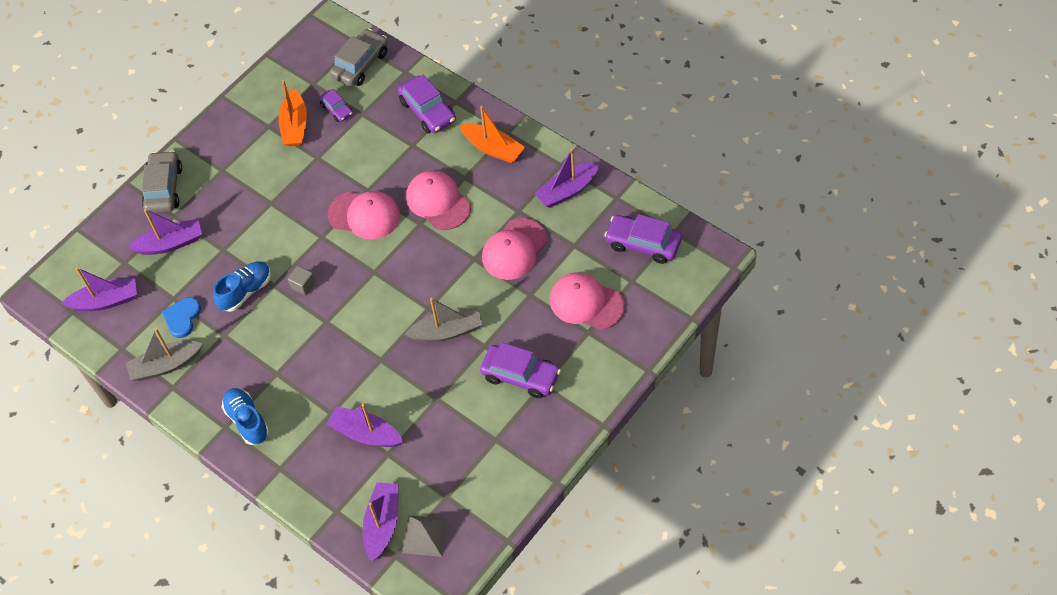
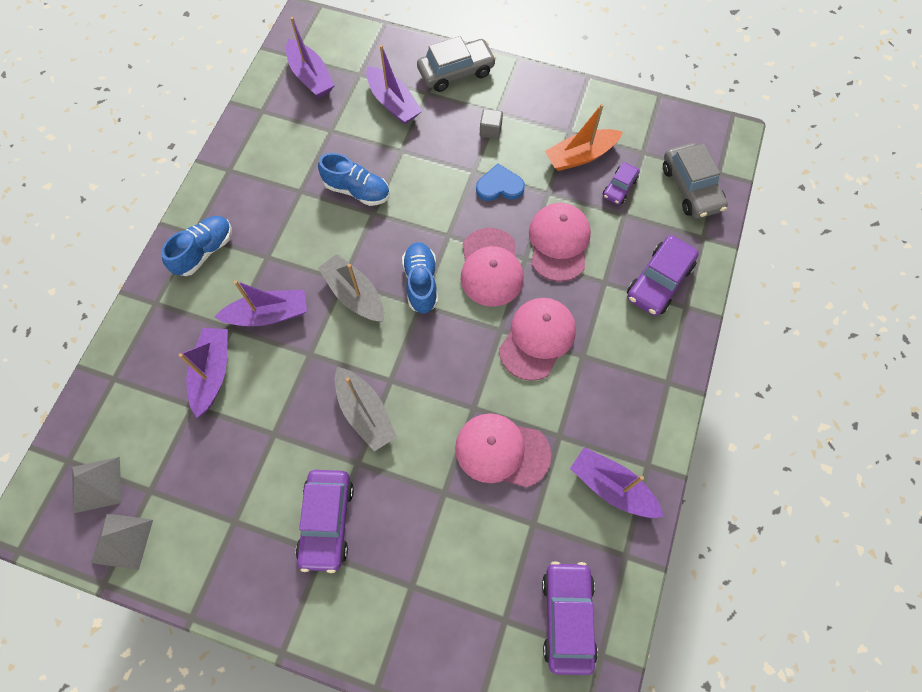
camera: 65 degrees right, 10 degrees up
grey boat [126,328,203,381] -> grey boat moved to [318,254,384,322]
blue heart [162,297,201,338] -> blue heart moved to [476,164,525,201]
grey cube [288,266,316,295] -> grey cube moved to [480,109,503,139]
grey car [330,29,388,87] -> grey car turned 60 degrees clockwise [663,143,728,218]
purple boat [363,482,399,561] -> purple boat moved to [215,280,307,326]
orange boat [460,106,525,163] -> none
pink cap [550,272,625,330] -> pink cap moved to [529,203,591,282]
none -> grey pyramid [91,513,153,570]
none -> blue shoe [402,242,438,314]

